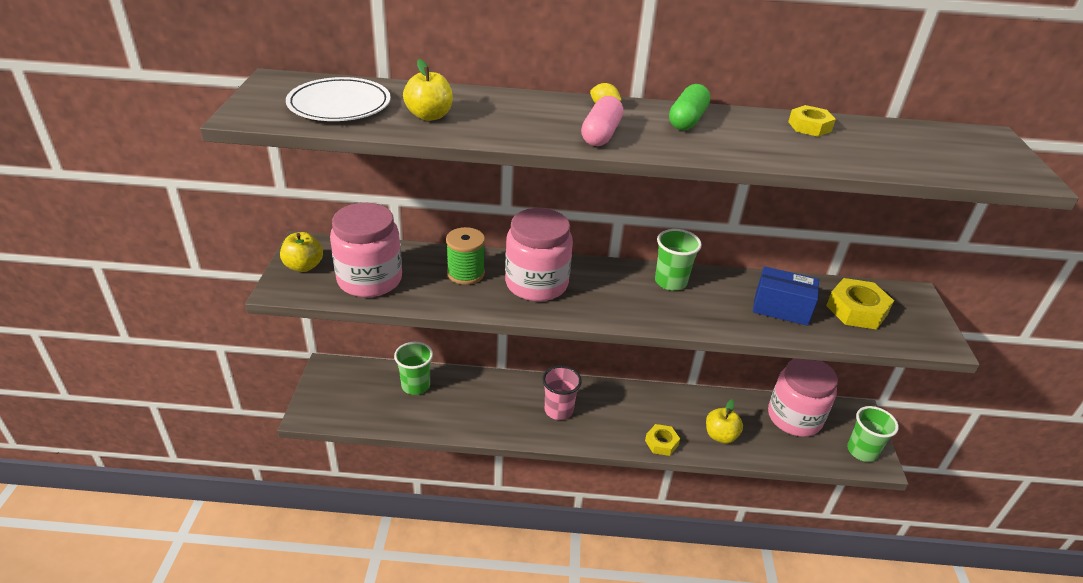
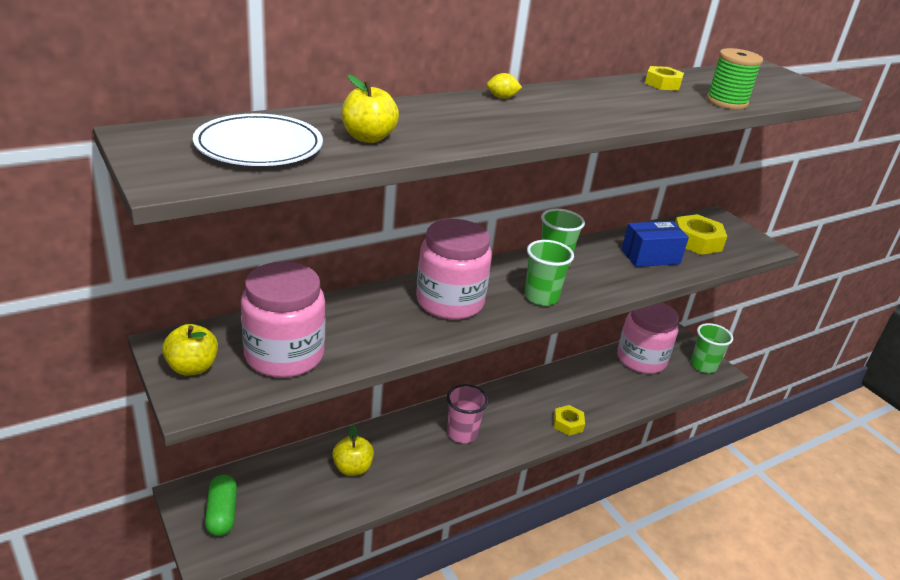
camera: 35 degrees left, 5 degrees down
green cup [394,342,433,395] -> green cup moved to [524,240,574,306]
green spool [446,227,485,285] -> green spool moved to [706,48,763,110]
pink capsule [581,96,623,146] -> none
green capsule [669,84,710,130] -> green capsule moved to [205,474,237,536]
yellow apple [706,399,743,443] -> yellow apple moved to [332,424,374,476]

